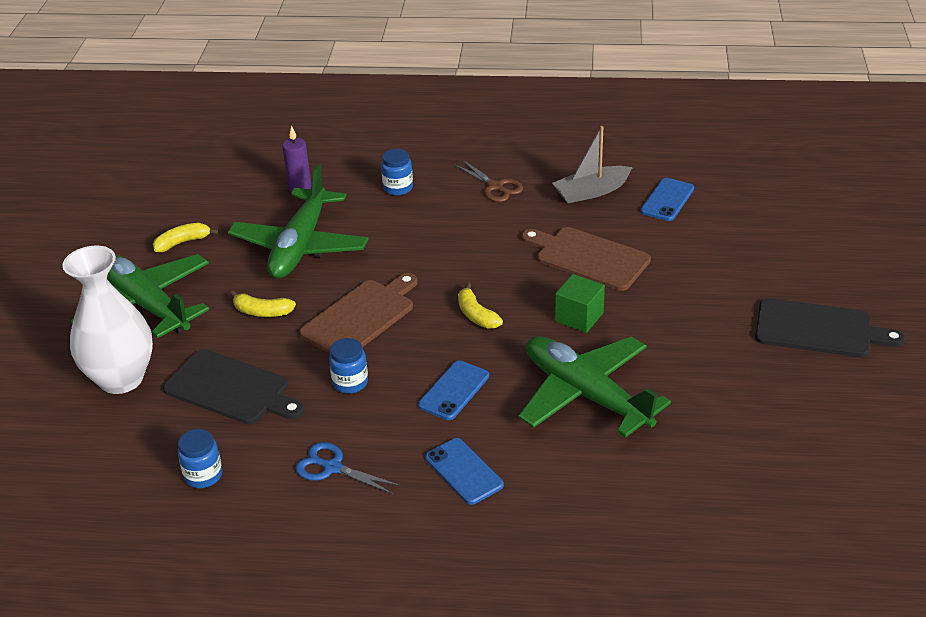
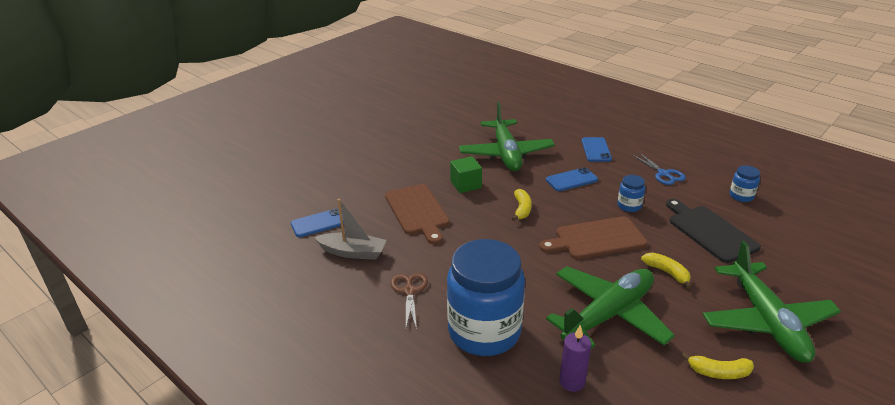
camera: 145 degrees left, 5 degrees down
white vase [62,246,153,394] -> none
blue jar [381,149,413,196] -> blue jar [447,239,525,356], size x2.40
black cutting board [755,298,906,357] -> none

